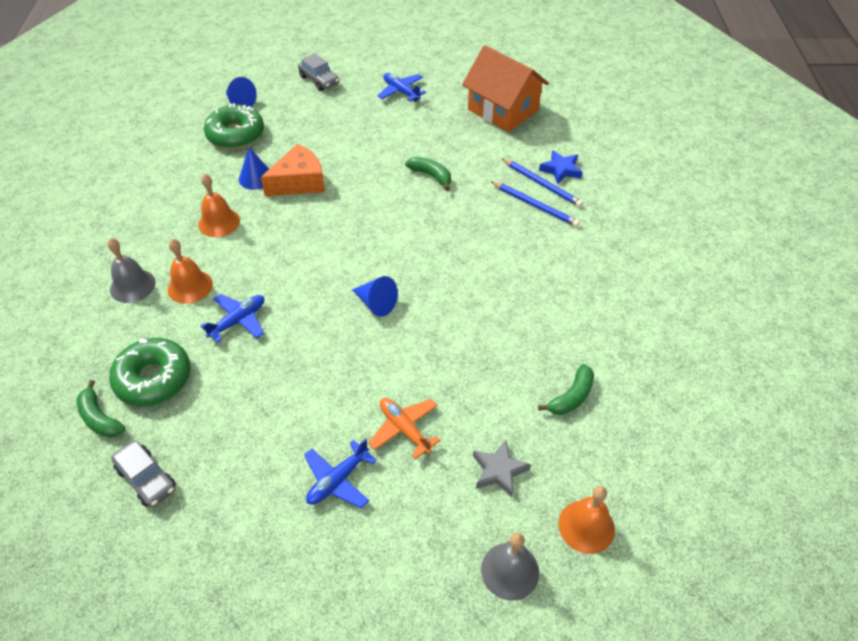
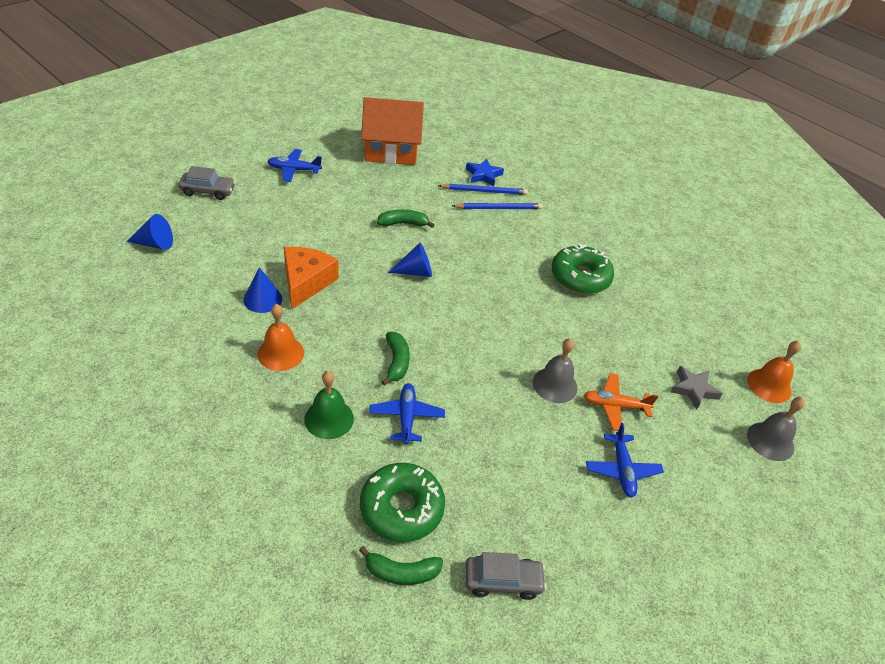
camera: 50 degrees left, 5 degrees down
grey bell [107,238,156,303] -> grey bell moved to [533,338,578,403]
orange bell [168,239,213,304] -> green bell [304,371,354,439]
green donut [204,103,264,149] -> green donut moved to [551,244,614,294]
blue cone [352,276,398,317] -> blue cone moved to [388,243,432,277]
green banana [538,364,594,415] -> green banana moved to [382,332,410,386]

